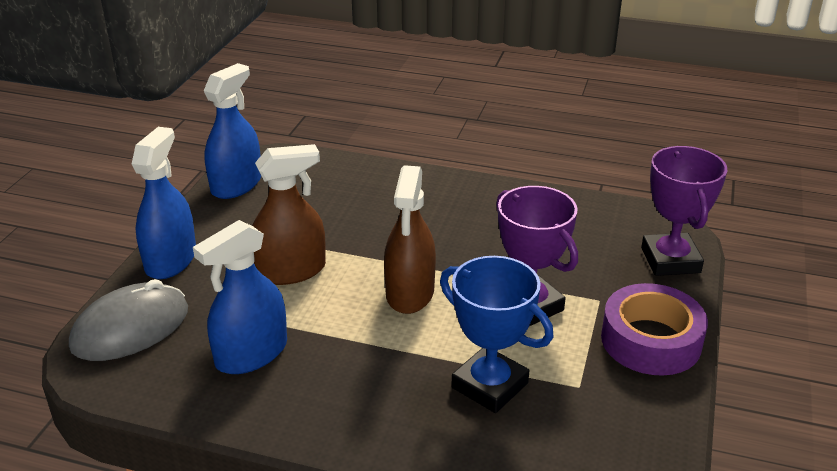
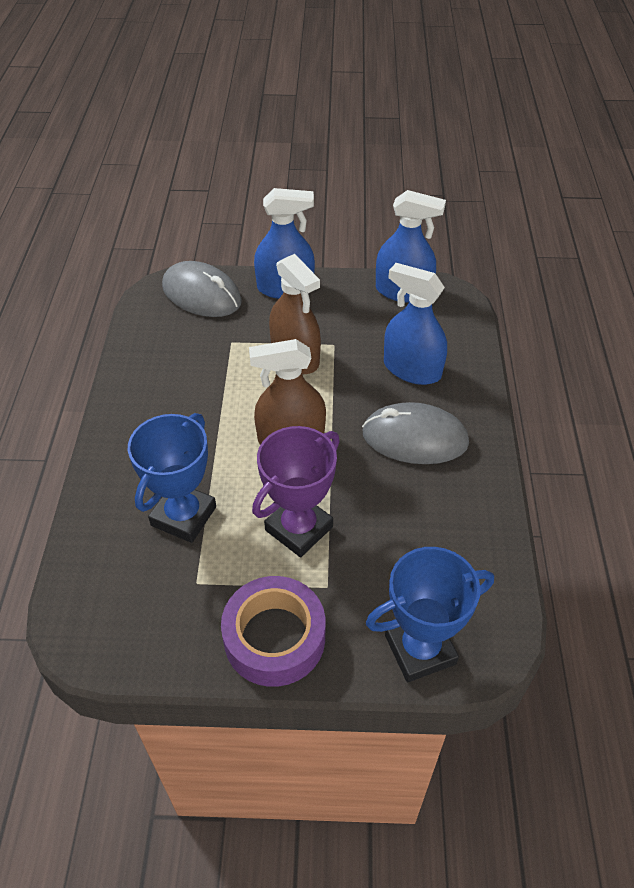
camera: 75 degrees right, 15 degrees up
blue spray bottle [193,220,287,374] -> blue spray bottle moved to [384,263,447,385]
purple trophy [641,146,727,276] -> blue trophy [366,547,494,682]
none -> grey mouse [362,402,469,464]

